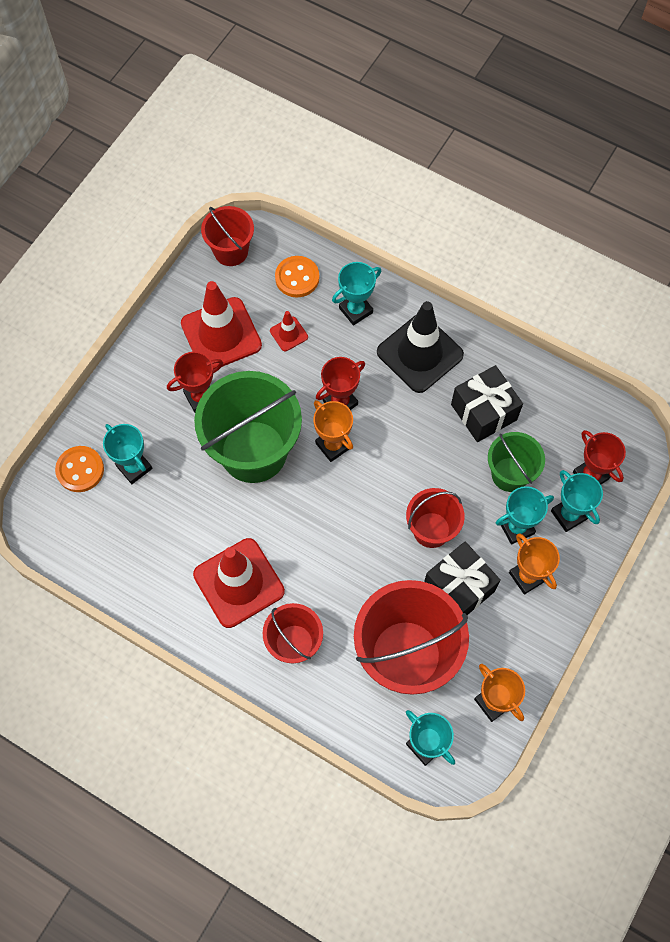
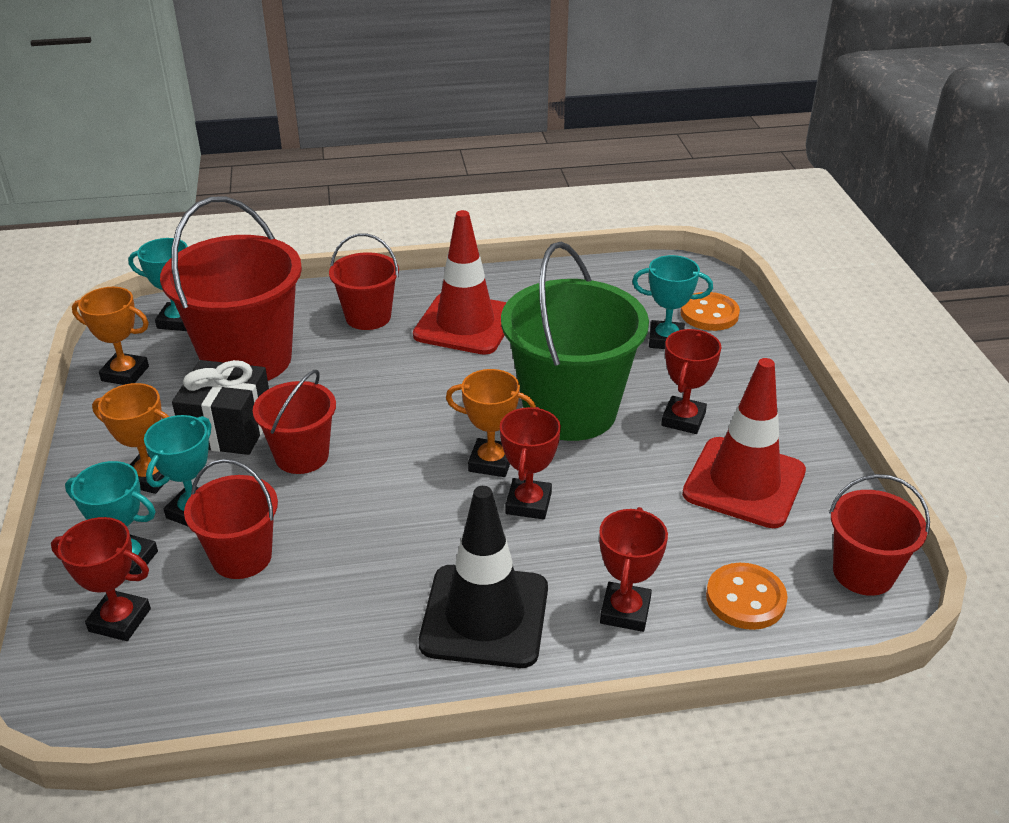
camera: 140 degrees right, 30 degrees down
red traffic cone [270,311,308,351] -> none
turquoise trophy [332,262,381,325] -> red trophy [599,507,668,632]
black gift [451,365,523,442] -> none
green bucket [488,432,545,492] -> red bucket [184,459,278,579]

